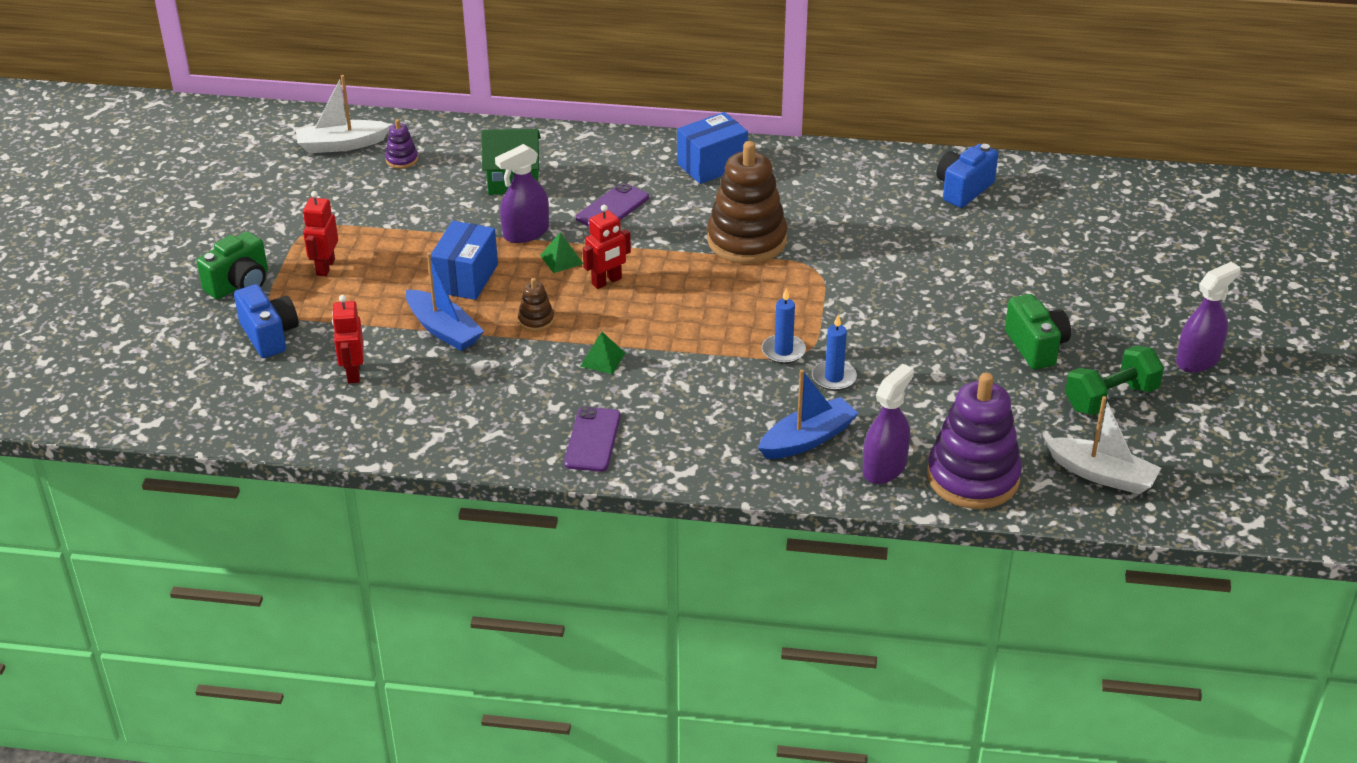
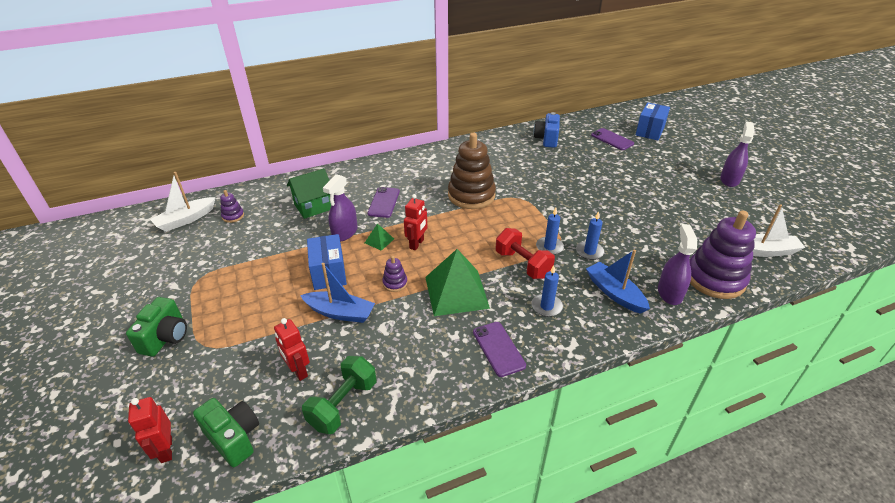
camera: 30 degrees left, 0 degrees up
blue camera [234,284,298,358] -> none
red robot [303,191,338,276] -> red robot moved to [128,397,172,463]
brown stacking toy [518,278,554,332] -> purple stacking toy [382,256,407,292]
green pyramid [580,332,625,374] -> green pyramid [425,249,490,316], size x2.31
blue box [677,112,748,184] -> blue box moved to [636,102,670,140]
blue boat [758,370,859,459] -> blue boat turned 60 degrees counterclockwise [586,249,650,314]
green camera [1005,294,1071,369] -> green camera moved to [193,398,259,467]
green dumbbell [1065,346,1164,415] -> green dumbbell moved to [302,356,376,434]
none -> red dumbbell [496,228,555,279]
none -> blue candle [532,265,563,317]
none -> purple phone [591,128,634,150]

